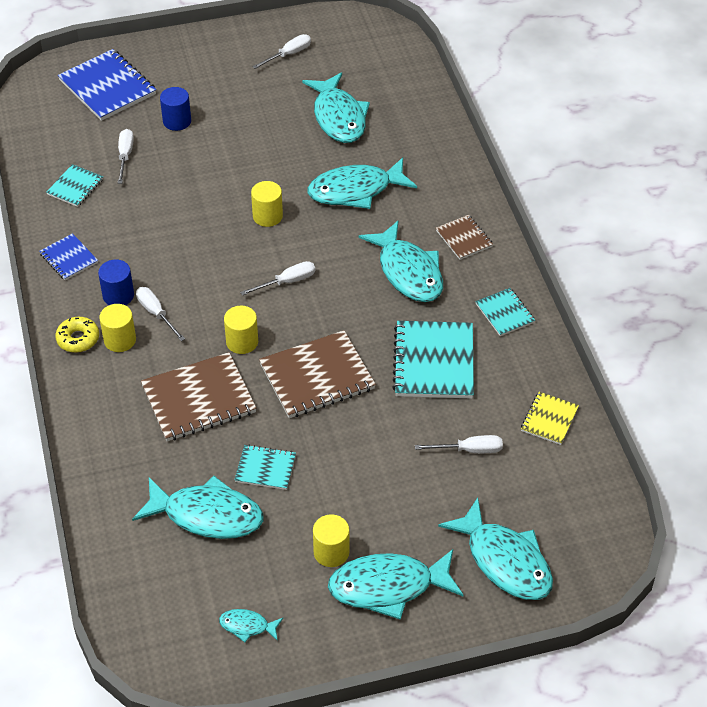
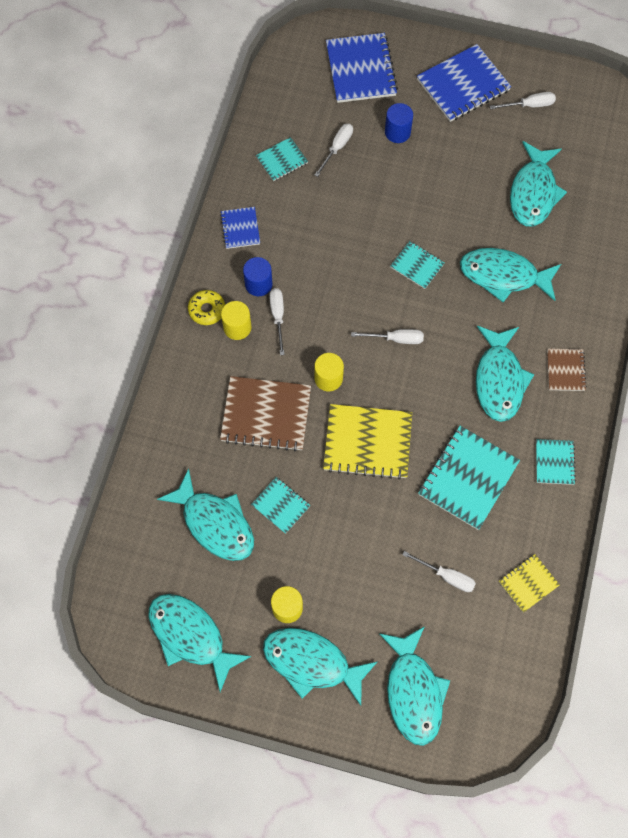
camera: 30 degrees right, 20 degrees up
turquoise fish [219,609,283,642] -> turquoise fish [148,594,252,692], size x2.14
yellow cylinder [251,181,283,227] -> turquoise notebook [390,241,444,289]
brown notebook [259,330,376,418] -> yellow notebook [323,404,412,480]
none -> blue notebook [417,44,511,122]

